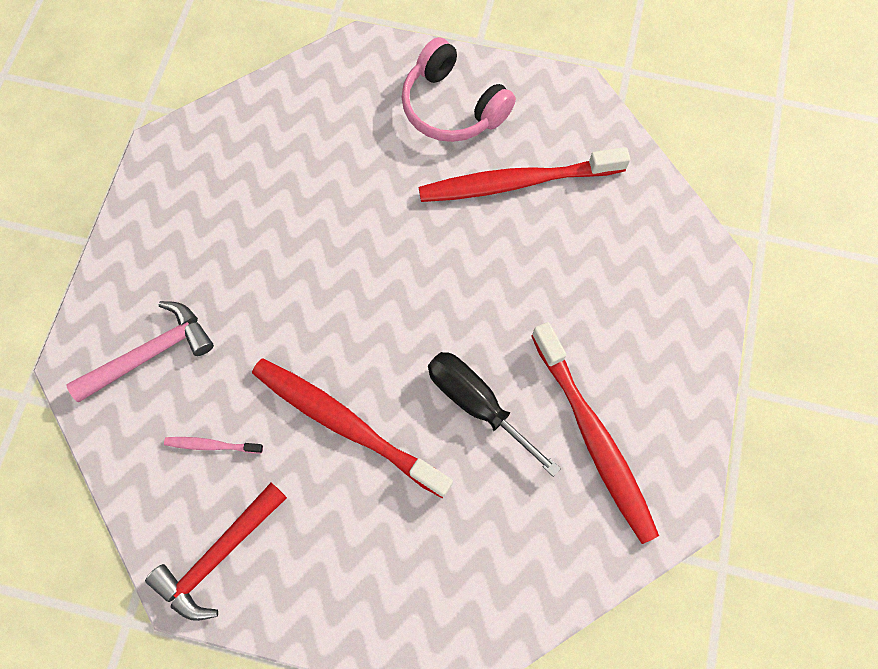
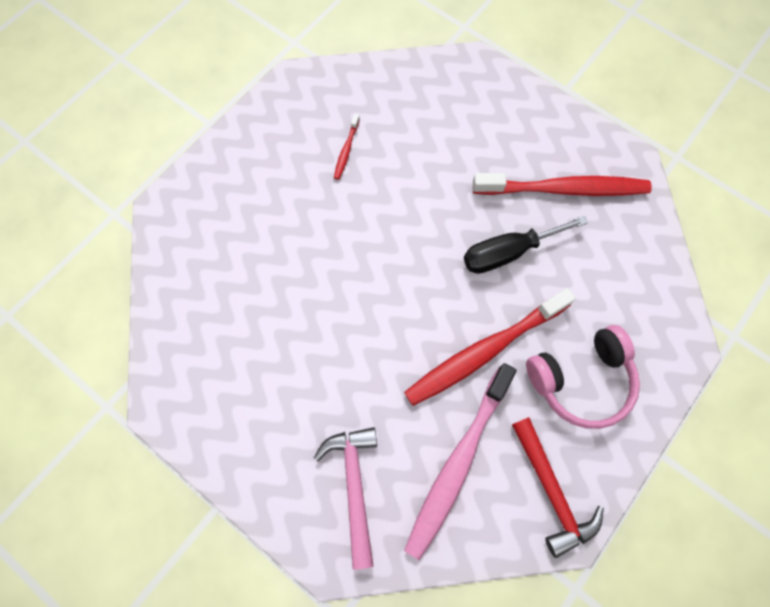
camera: 65 degrees left, 0 degrees up
pink toothbrush [164,437,263,453] -> pink toothbrush [404,363,517,560], size x2.36
pink headphones [401,37,516,142] -> pink headphones moved to [526,325,640,429]
red toothbrush [419,147,630,202] -> red toothbrush [334,114,360,180], size x0.42

